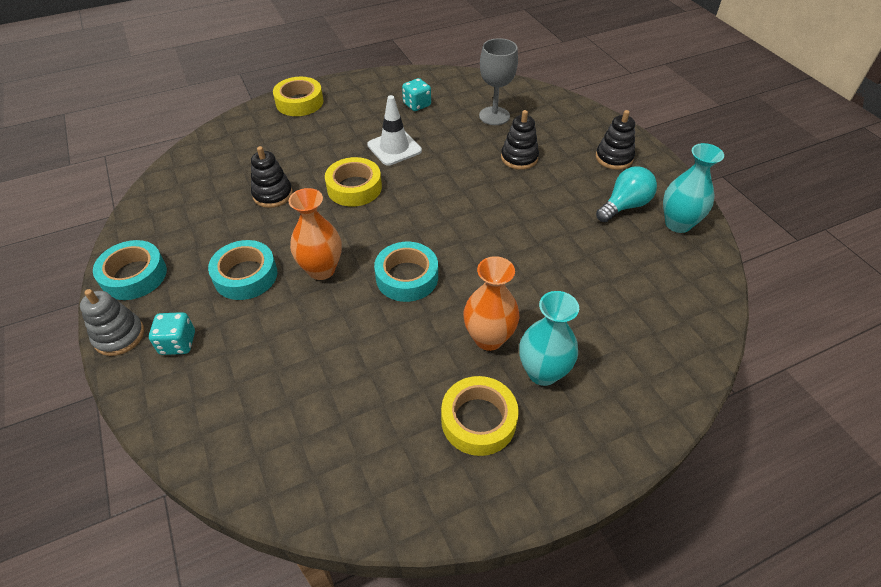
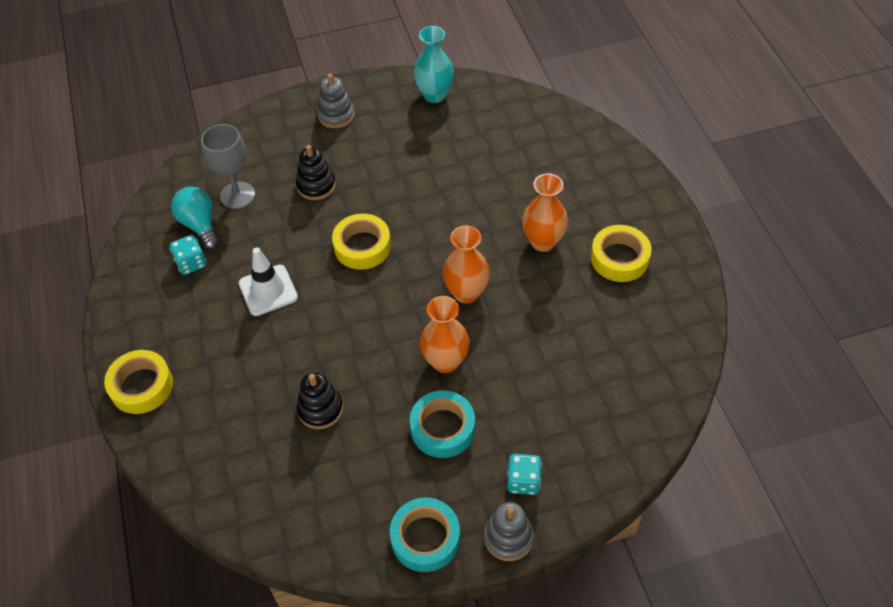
camera: 80 degrees left, 5 degrees up
yellow tape [325,157,382,207] -> yellow tape moved to [332,213,391,270]
turquoise tape [374,242,438,302] -> orange vase [442,225,490,304]
turquoise vase [519,291,579,386] -> none
black stacking toy [596,110,635,170] -> grey stacking toy [317,74,355,128]
turquoise light bulb [596,166,657,222] -> turquoise light bulb moved to [171,187,219,250]

